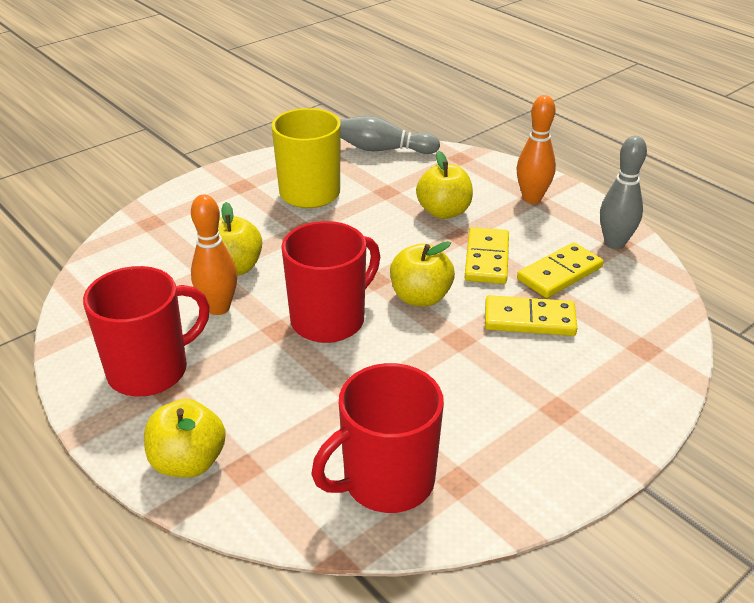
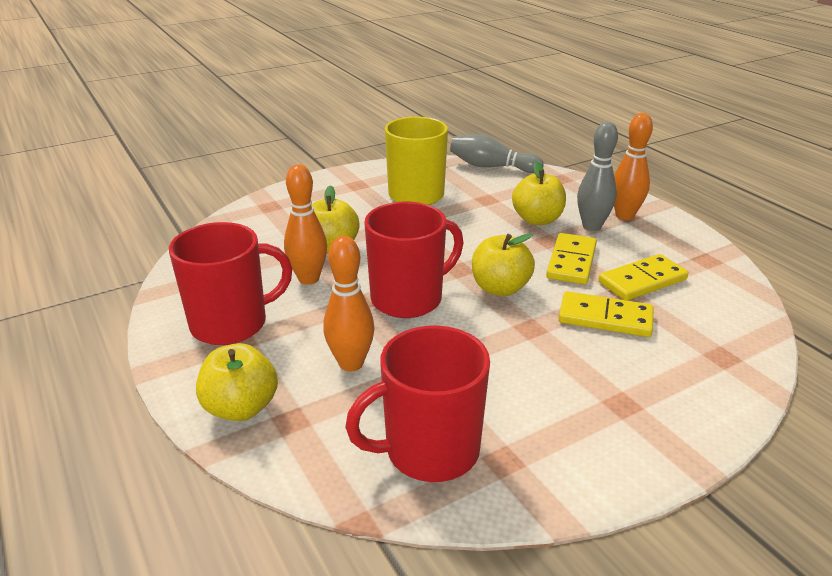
camera: 10 degrees right, 5 degrees down
grey bowling pin [600,136,647,249] -> grey bowling pin moved to [577,122,618,231]
none -> orange bowling pin [323,236,375,372]

